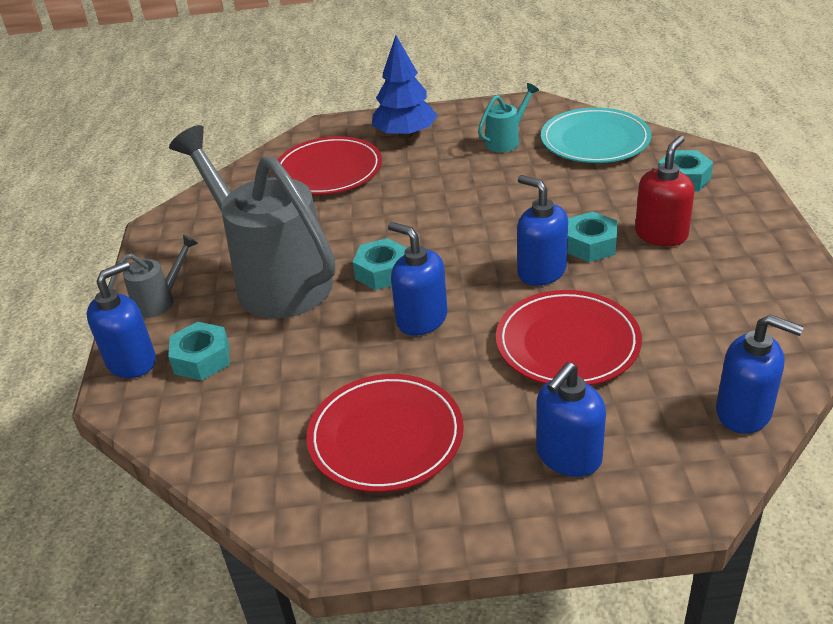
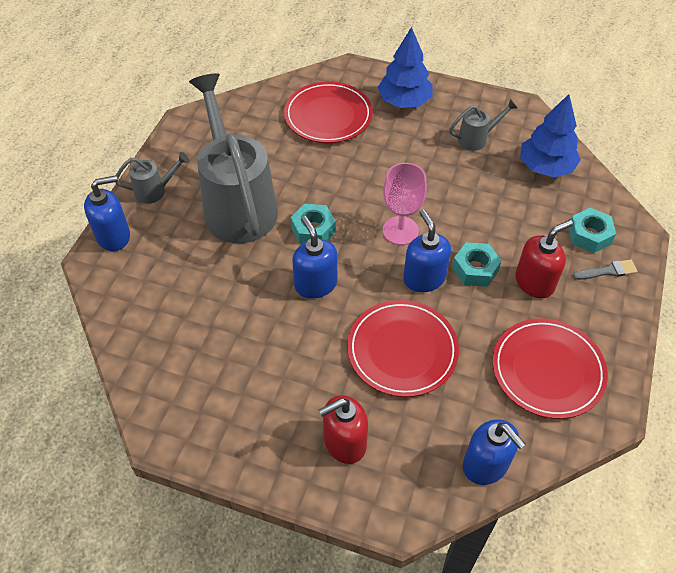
camera: 20 degrees right, 15 degrees up
turquoise nut [168,322,229,381] -> none
red plate [307,374,464,492] -> red plate moved to [492,318,608,419]
turquoise watering can [478,83,539,152] -> grey watering can [449,99,518,151]
blue soap dispenser [536,362,606,477] -> red soap dispenser [319,395,368,464]
turquoise plate [541,107,651,163] -> blue tree [520,94,581,177]
none -> pink goblet [383,163,427,245]
none -> grey brush [573,259,638,280]

